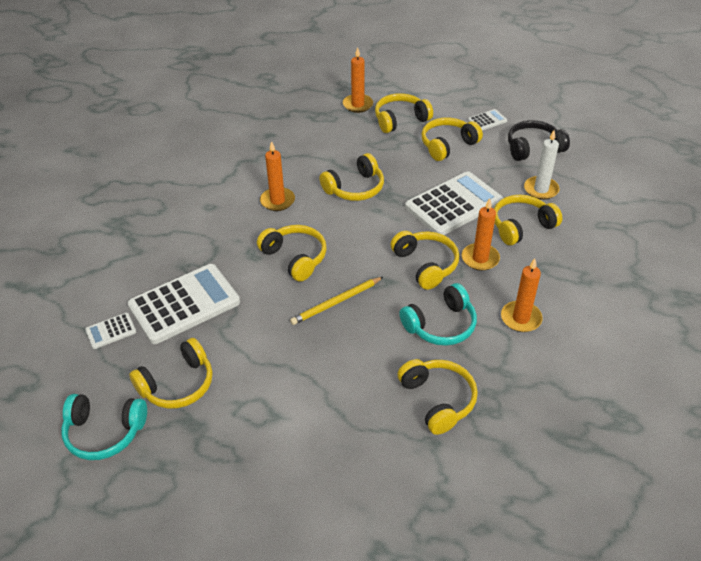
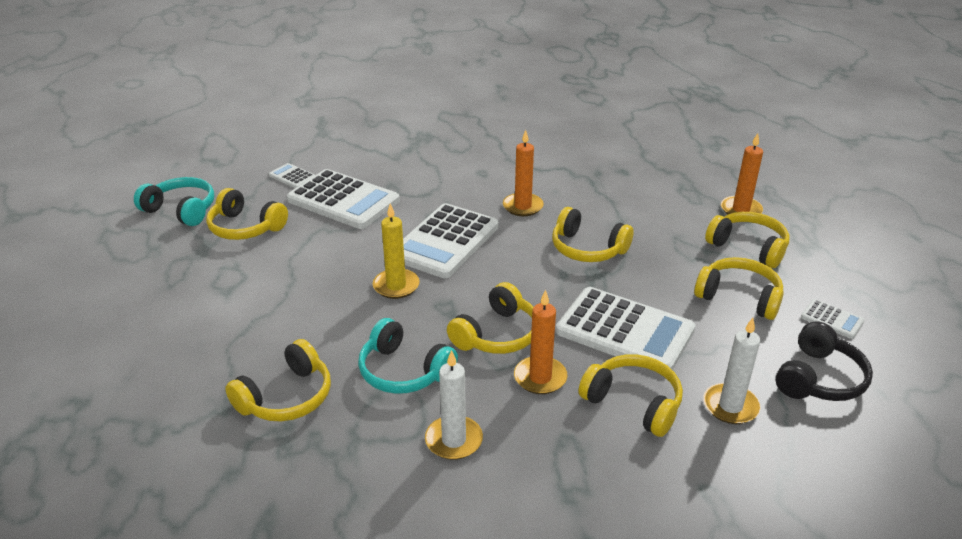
camera: 65 degrees right, 10 degrees down
turquoise headphones [61,394,147,460] -> turquoise headphones turned 135 degrees clockwise [134,177,214,226]
yellow headphones [257,225,326,282] -> white calculator [403,203,498,278]
yellow pencil [290,277,383,325] -> yellow candle [373,204,420,299]
orange candle [501,258,543,332] -> white candle [425,350,483,460]
black headphones [508,120,570,161] -> black headphones turned 75 degrees clockwise [775,321,873,401]

